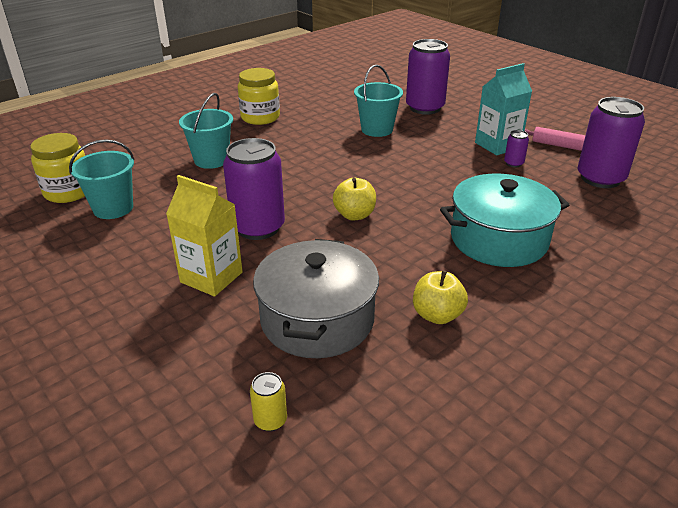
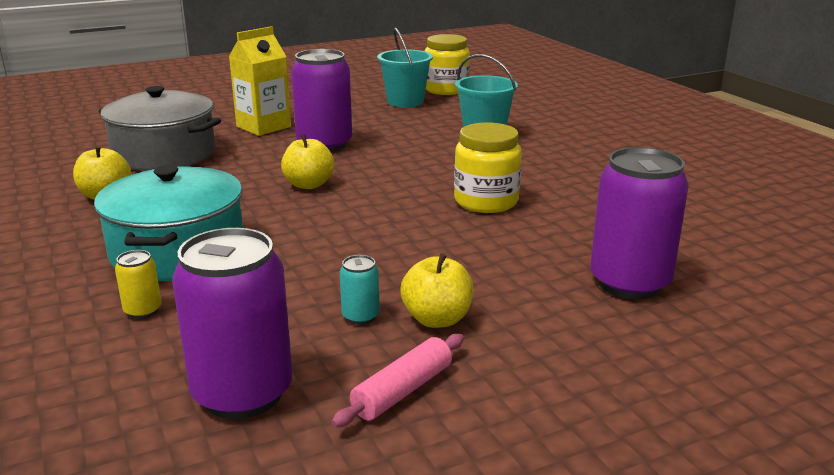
camera: 105 degrees right, 10 degrees down
yellow jar [238,68,280,125] -> yellow jar moved to [454,122,522,213]
yellow can [250,372,287,431] -> yellow can moved to [115,250,162,319]
turquoise bucket [354,65,403,137] -> none
turquoise carton [475,63,532,155] -> yellow apple [401,253,474,328]
purple can [504,130,529,167] -> turquoise can [340,255,380,325]

